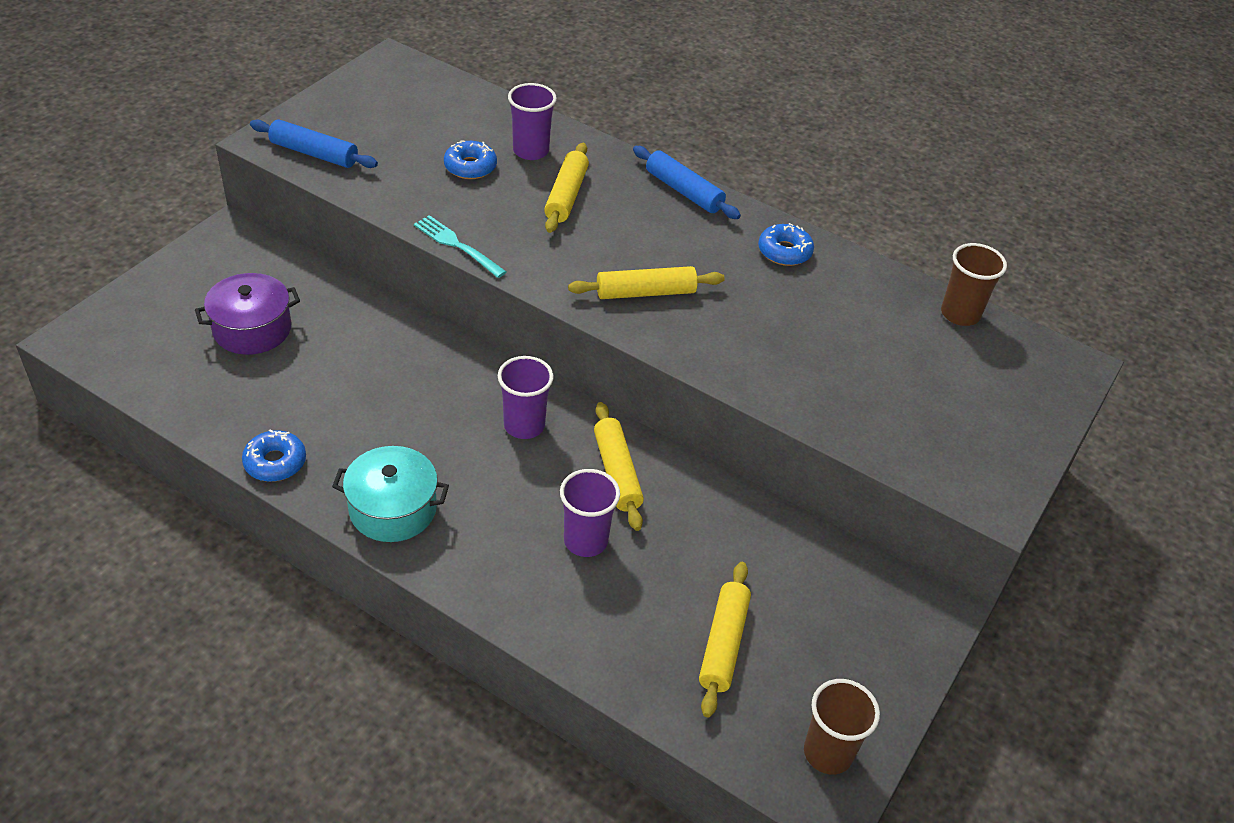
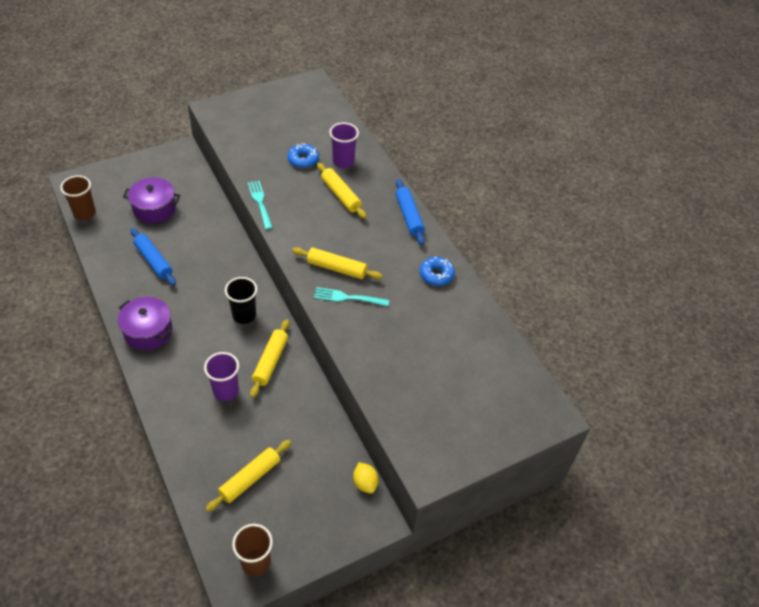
camera: 30 degrees right, 5 degrees up
blue donut [242,429,306,482] -> none
blue rolling pin [250,119,378,168] -> blue rolling pin moved to [131,228,176,286]
turquoise pot [332,446,449,542] -> purple pot [118,297,172,350]
purple cup [498,356,554,439] -> black cup [225,277,257,324]
yellow rolling pin [544,143,589,233] -> yellow rolling pin turned 75 degrees counterclockwise [317,163,367,219]
brown cup [941,243,1007,326] -> brown cup moved to [60,176,96,220]
none -> turquoise fork [314,287,389,306]
none -> yellow lemon [353,462,379,493]

